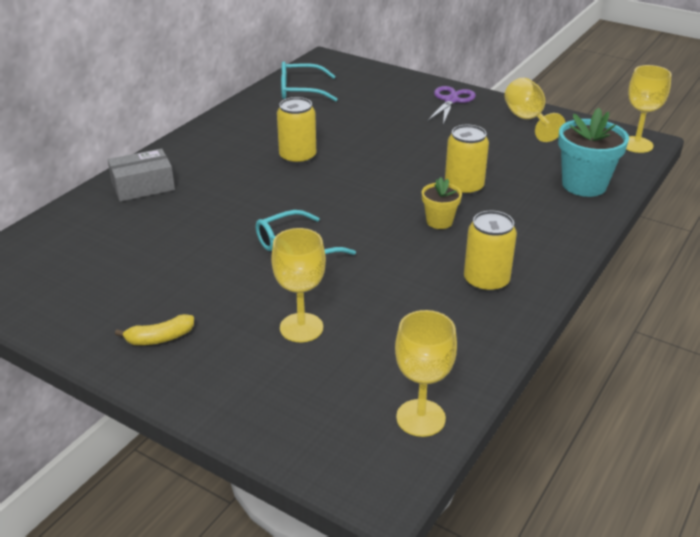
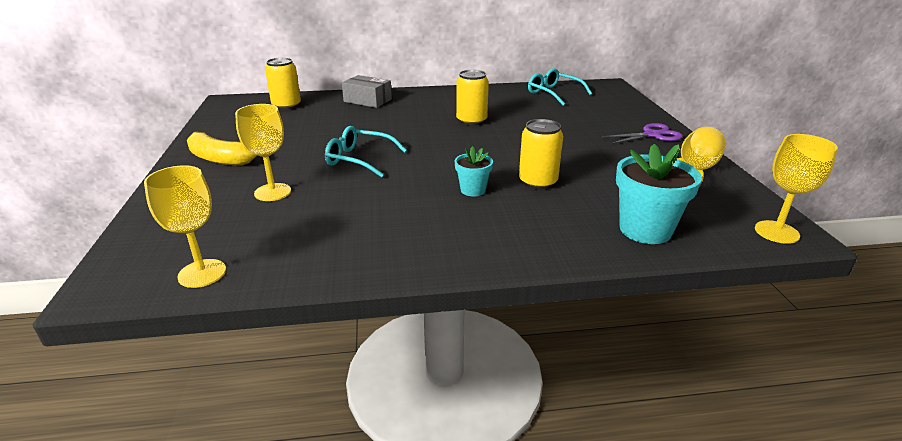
camera: 50 degrees right, 5 degrees down
yellow banana [115,314,194,345] -> yellow banana [187,131,257,166], size x1.66
yellow flower pot [422,177,462,229] -> turquoise flower pot [455,146,493,196]
yellow can [464,211,517,293] -> yellow can moved to [265,57,301,110]

